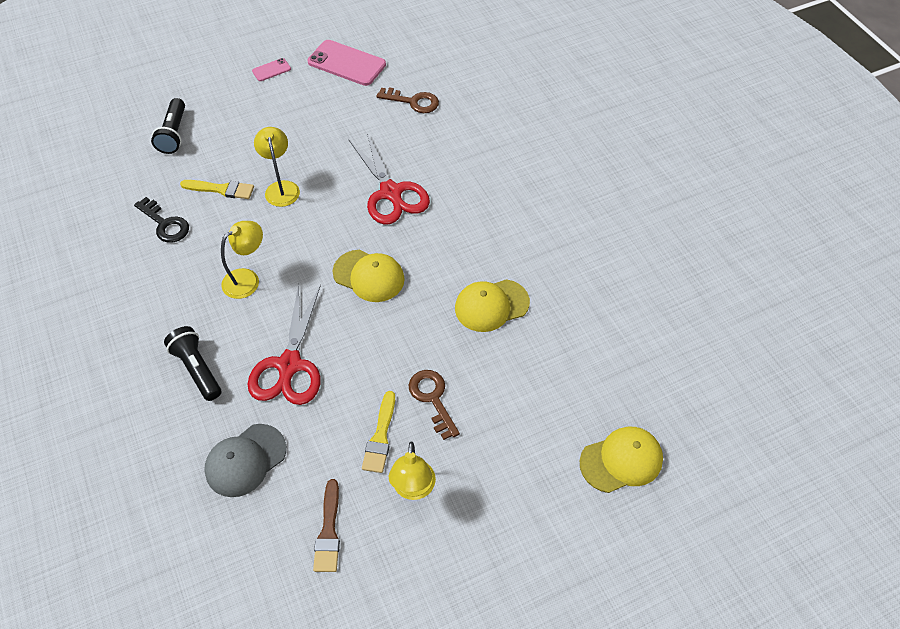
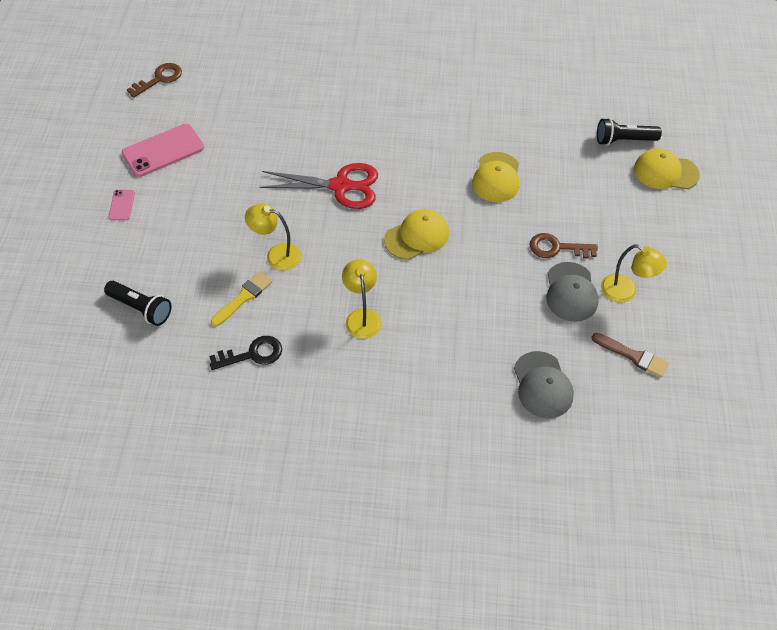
camera: 60 degrees left, 0 degrees up
black flashlight [164,326,221,401] -> black flashlight moved to [597,118,662,145]
red scissors [247,284,321,405] -> none
yellow brush [362,391,395,473] -> grey cap [546,262,598,322]
brown key [376,87,439,113] -> brown key moved to [127,63,182,98]
yellow cap [580,427,663,493] -> yellow cap turned 90 degrees counterclockwise [634,148,700,189]

